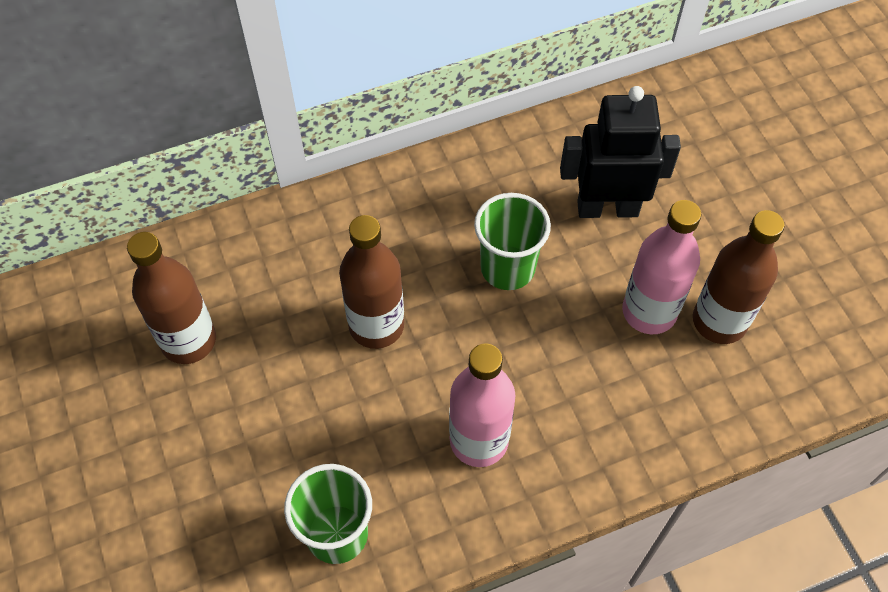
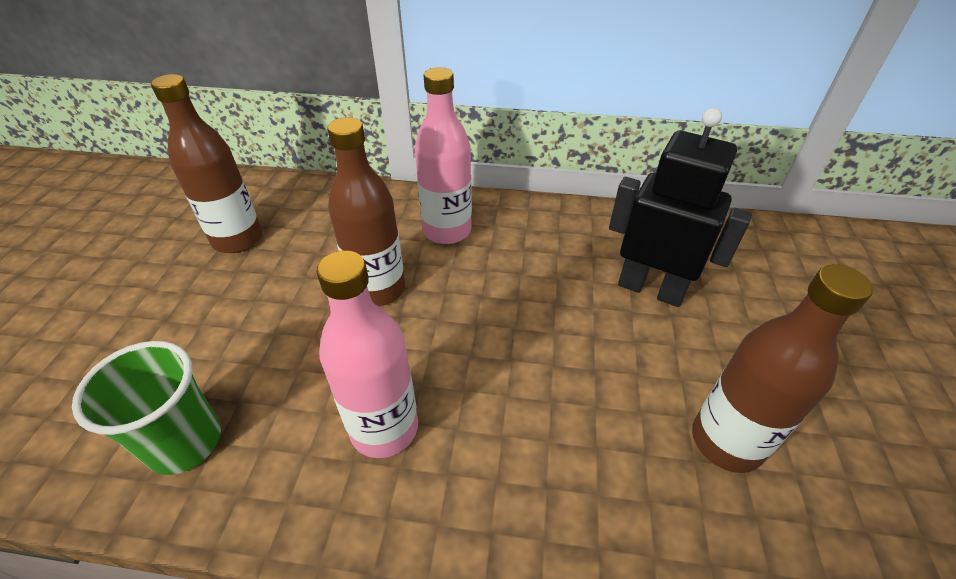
camera: 30 degrees right, 15 degrees down
green cup [474,193,551,290] -> none
pink bottle [622,200,702,334] -> pink bottle moved to [415,67,472,244]

